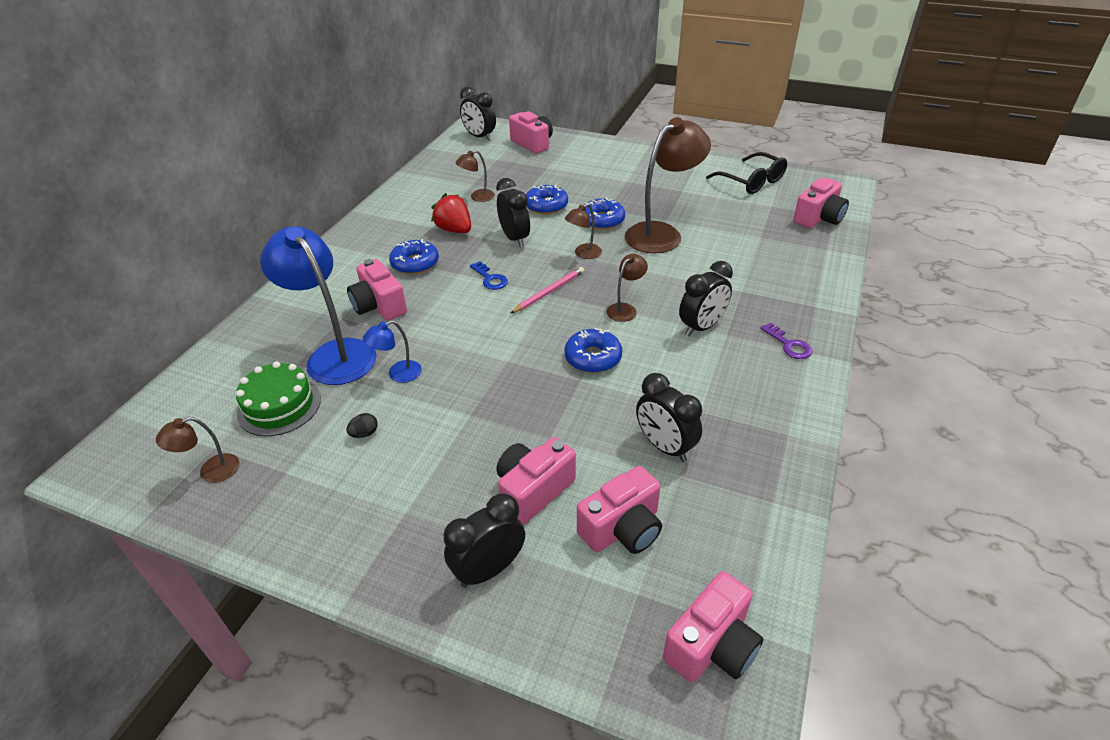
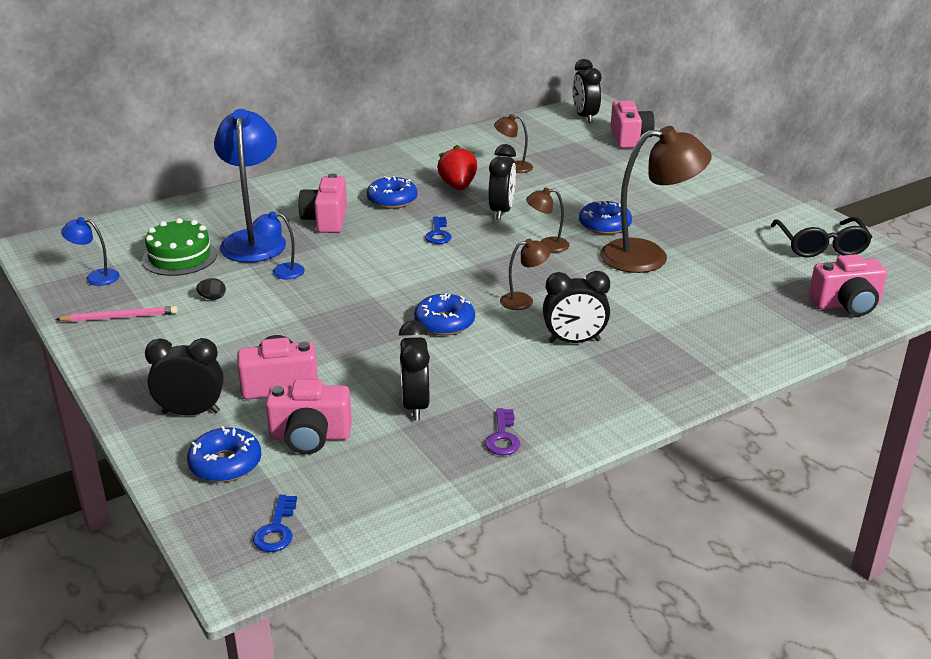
camera: 35 degrees right, 10 degrees down
brown lamp [156,417,239,483] -> blue lamp [61,217,119,286]
pink pencil [511,267,584,313] -> pink pencil moved to [56,306,178,322]
blue donut [526,185,568,214] -> blue donut moved to [187,426,261,482]
pink camera [663,571,763,682] -> blue key [253,495,297,552]
purple key [760,322,813,359] -> purple key moved to [485,408,520,455]

